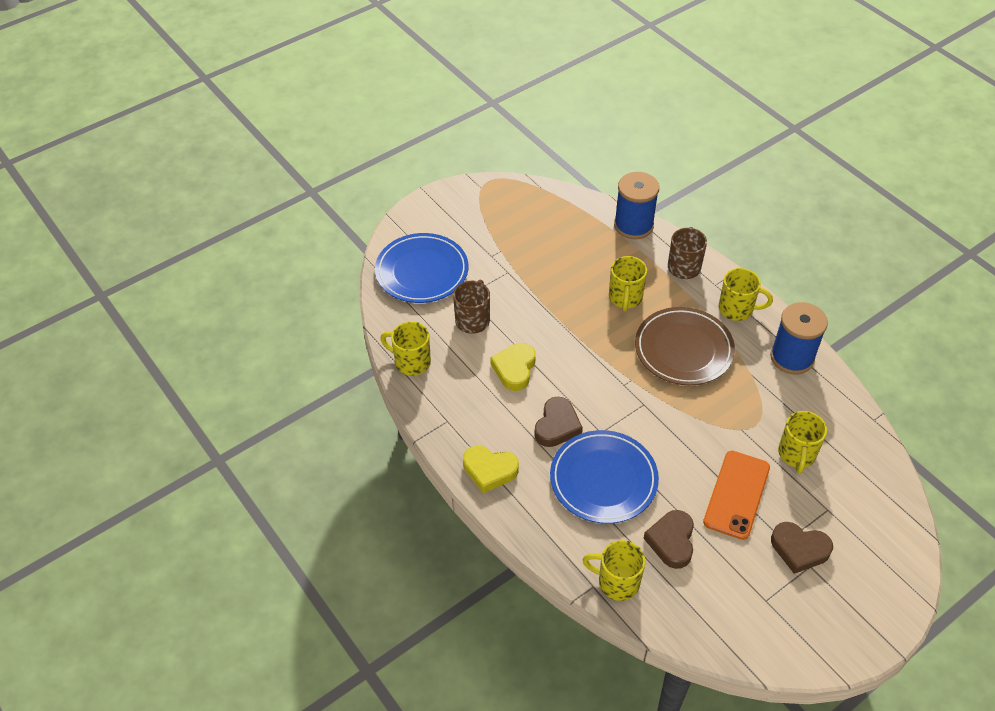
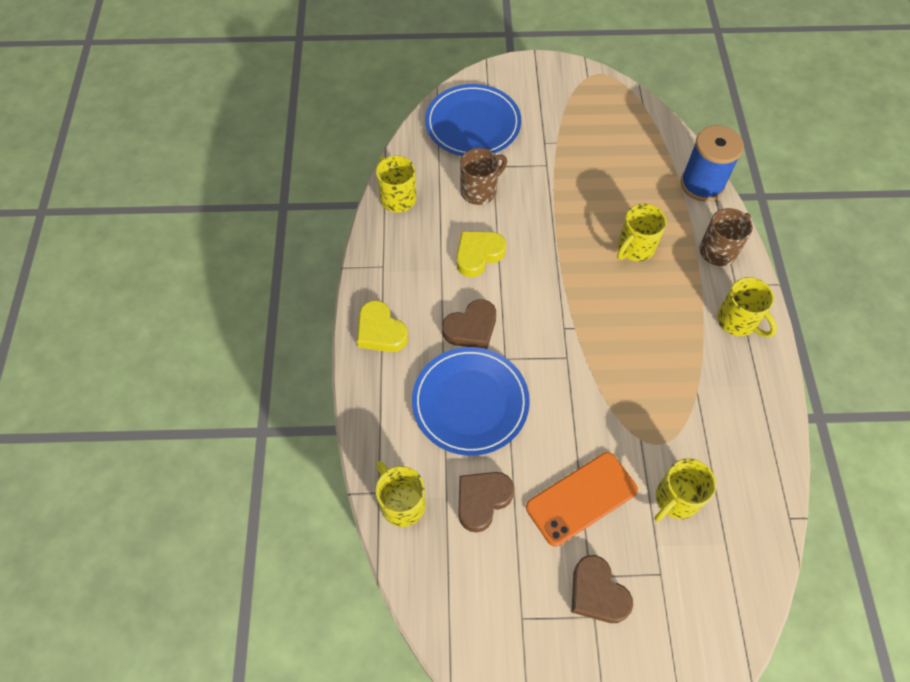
camera: 35 degrees right, 10 degrees up
brown plate [635,307,735,385] -> none
blue spool [770,302,828,375] -> none

